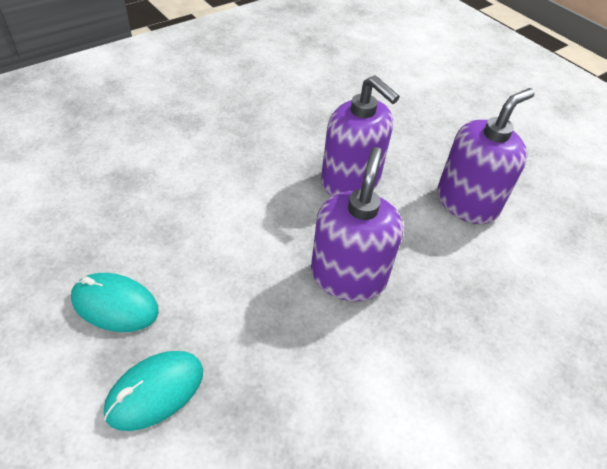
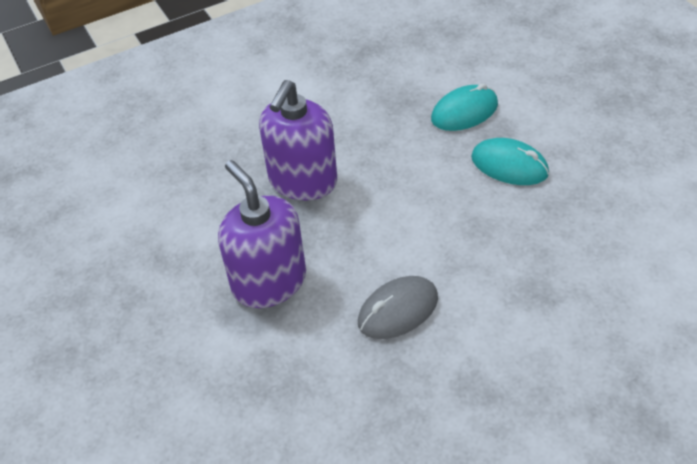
camera: 165 degrees left, 0 degrees up
purple soap dispenser [437,88,535,224] -> none
none -> grey mouse [358,276,438,339]

